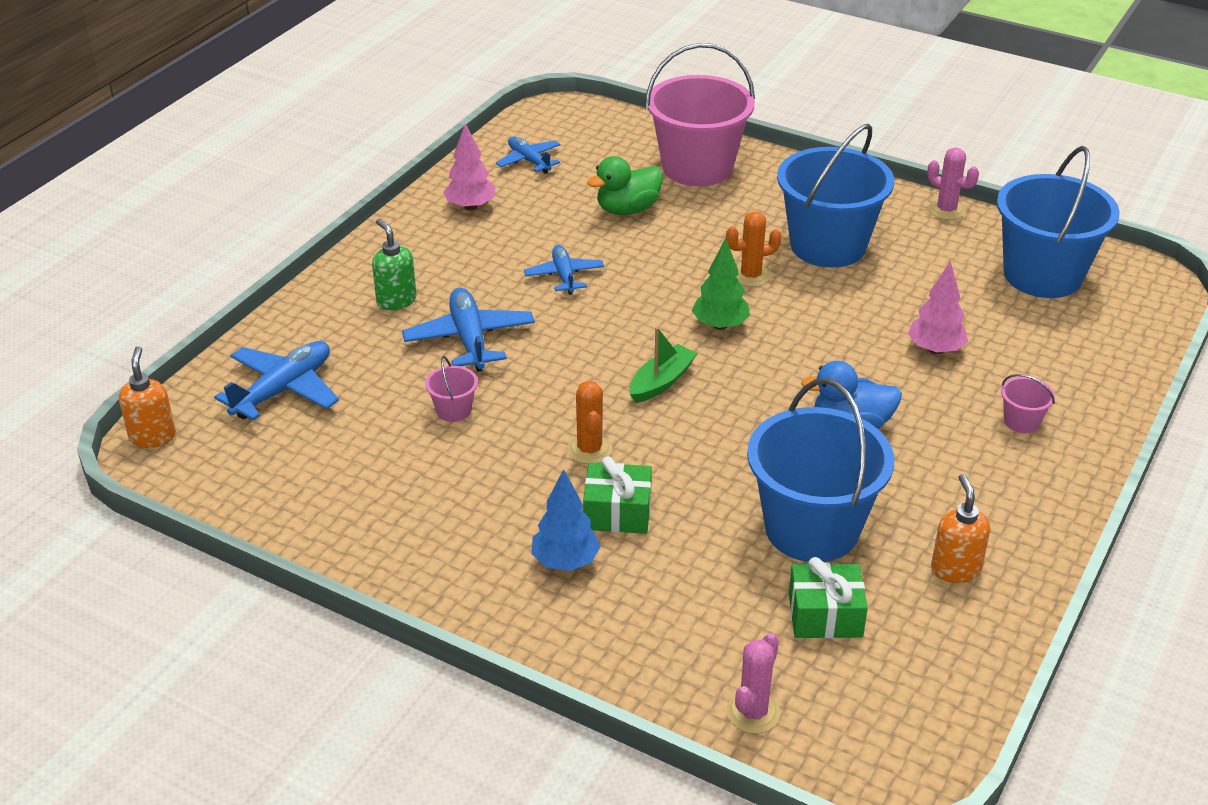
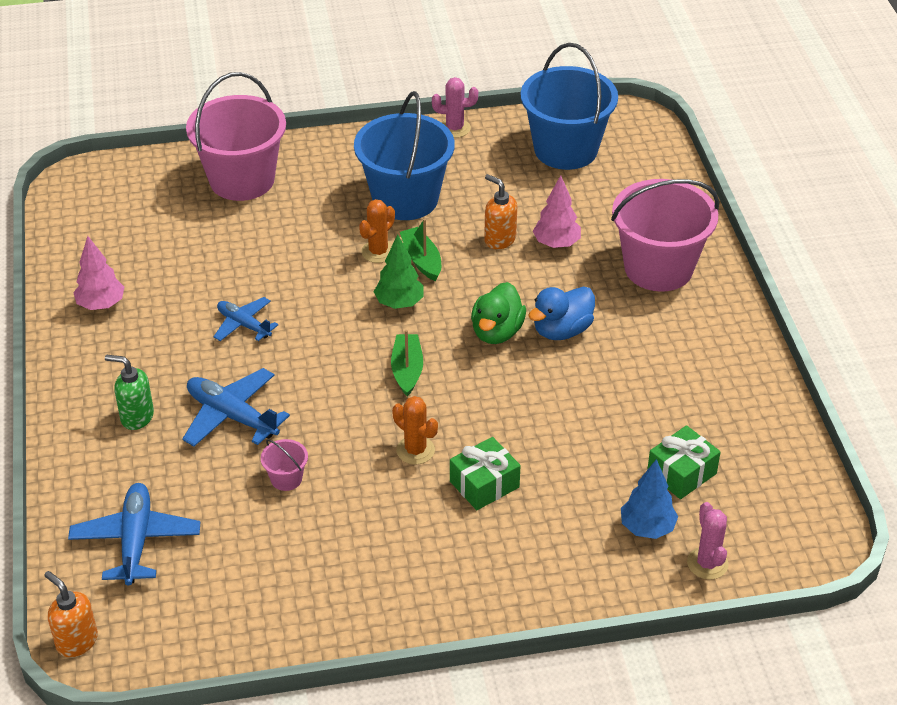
camera: 40 degrees left, 5 degrees up
blue plane [496,136,560,174] -> none
blue tree [531,469,601,571] -> blue tree moved to [621,459,678,539]
green duck [587,156,663,215] -> green duck moved to [471,282,526,344]
blue bucket [747,378,894,562] -> none
orange soap dispenser [931,474,991,583] -> orange soap dispenser moved to [484,174,517,249]
pink bucket [1001,374,1055,433] -> pink bucket [611,179,719,292], size x2.49
none -> green boat [400,219,441,281]

